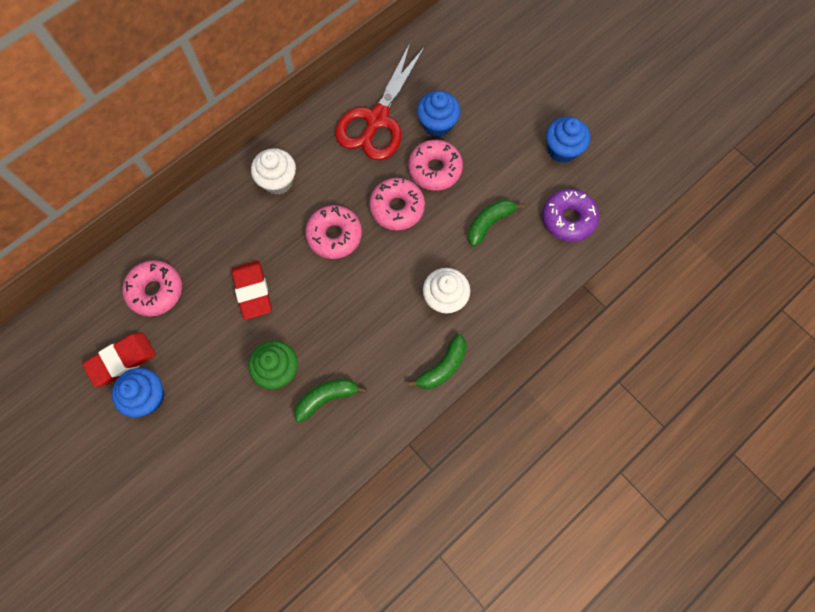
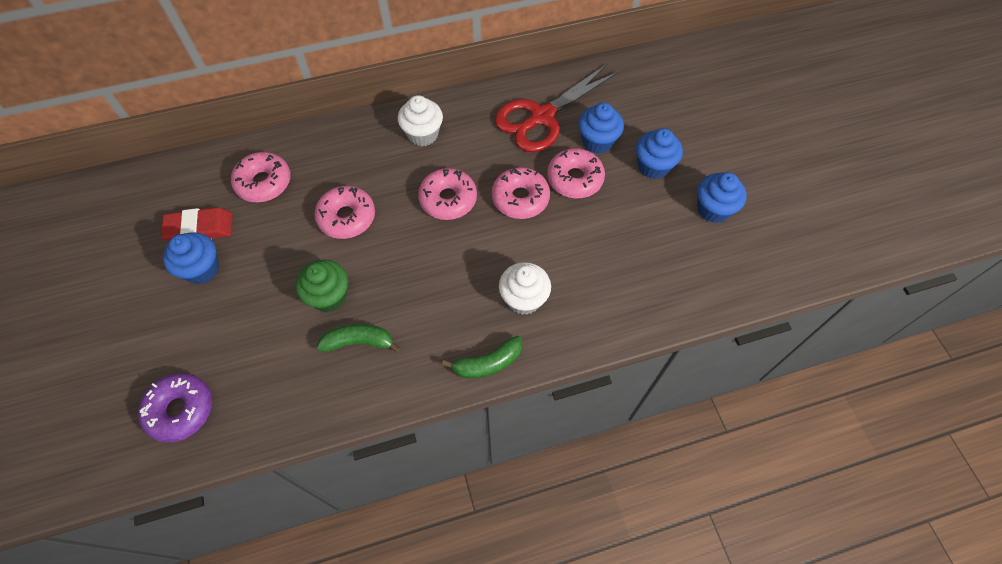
camera: 25 degrees right, 10 degrees down
red eraser [232,261,272,320] -> pink donut [314,186,375,239]
green banana [468,199,525,247] -> none
purple donut [542,189,599,242] -> purple donut moved to [138,373,212,443]
none -> blue cupcake [636,128,683,179]

